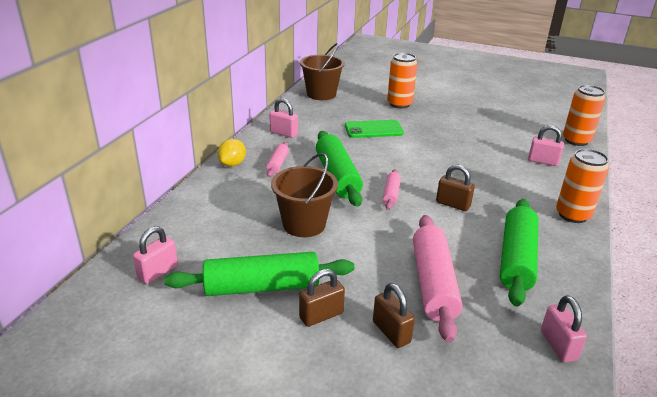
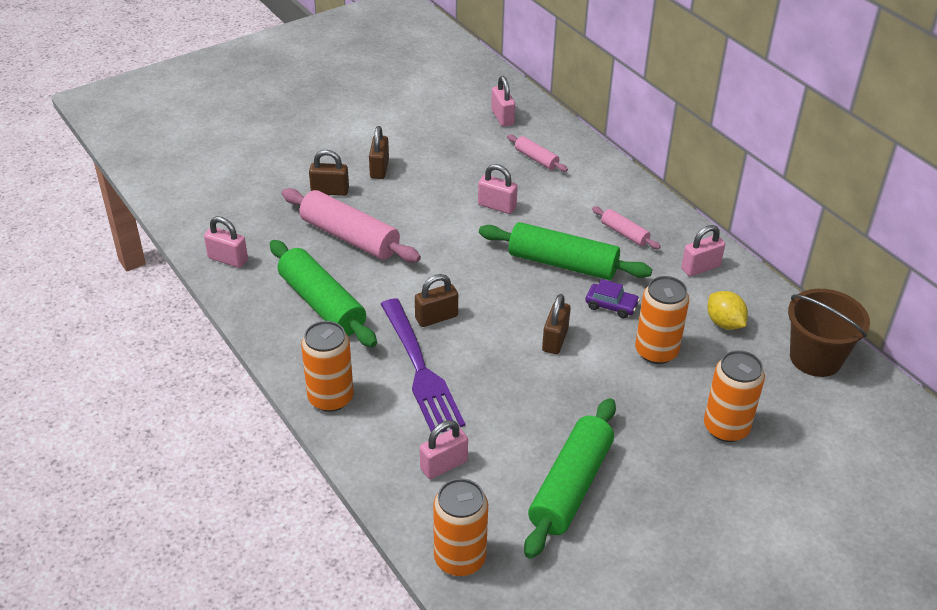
camera: 125 degrees right, 10 degrees up
green rolling pin [164,252,354,296] -> green rolling pin moved to [524,398,616,559]
yellow lemon [217,139,246,167] -> yellow lemon moved to [707,291,748,330]
brown bucket [271,153,338,237] -> pink padlock [478,164,518,214]
green phone [345,120,404,138] -> orange can [635,276,689,364]
pink rolling pin [383,169,401,210] -> pink rolling pin moved to [507,134,568,172]
none -> purple fork [381,298,465,432]
none -> brown padlock [542,294,571,354]
none -> purple car [585,279,640,318]

